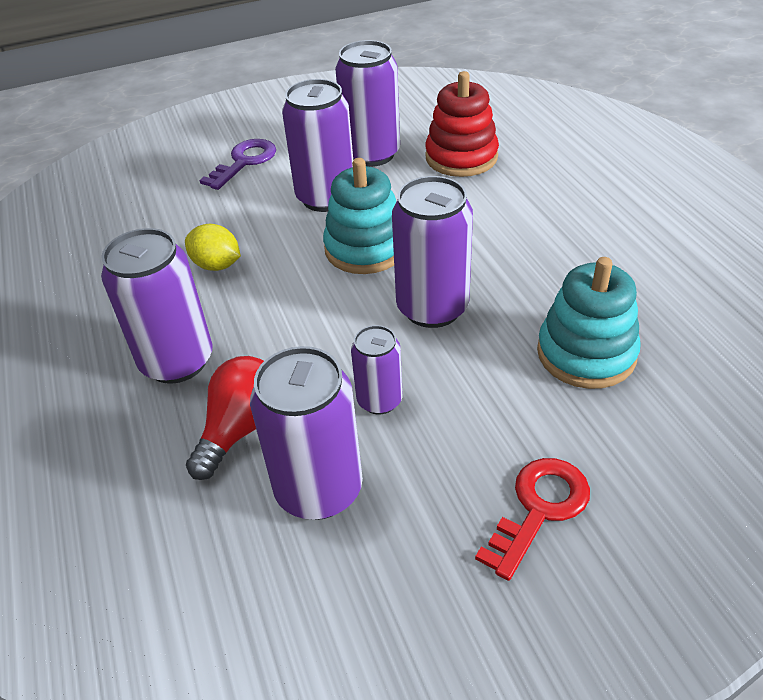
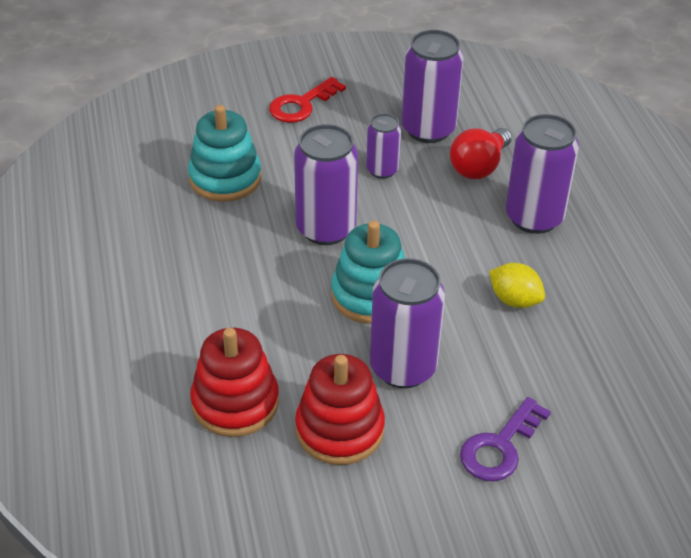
camera: 175 degrees left, 0 degrees up
purple can [335,40,400,167] -> red stacking toy [295,354,385,465]

